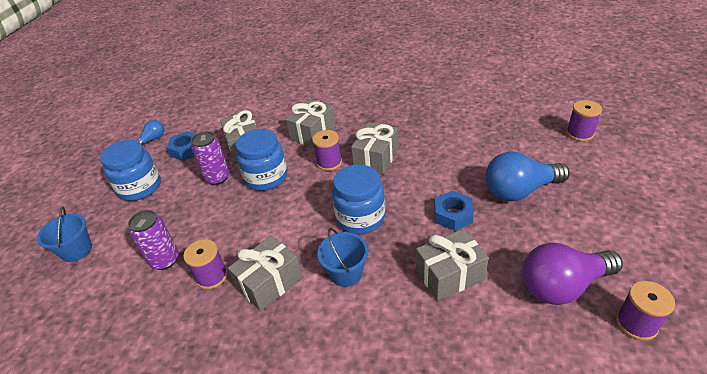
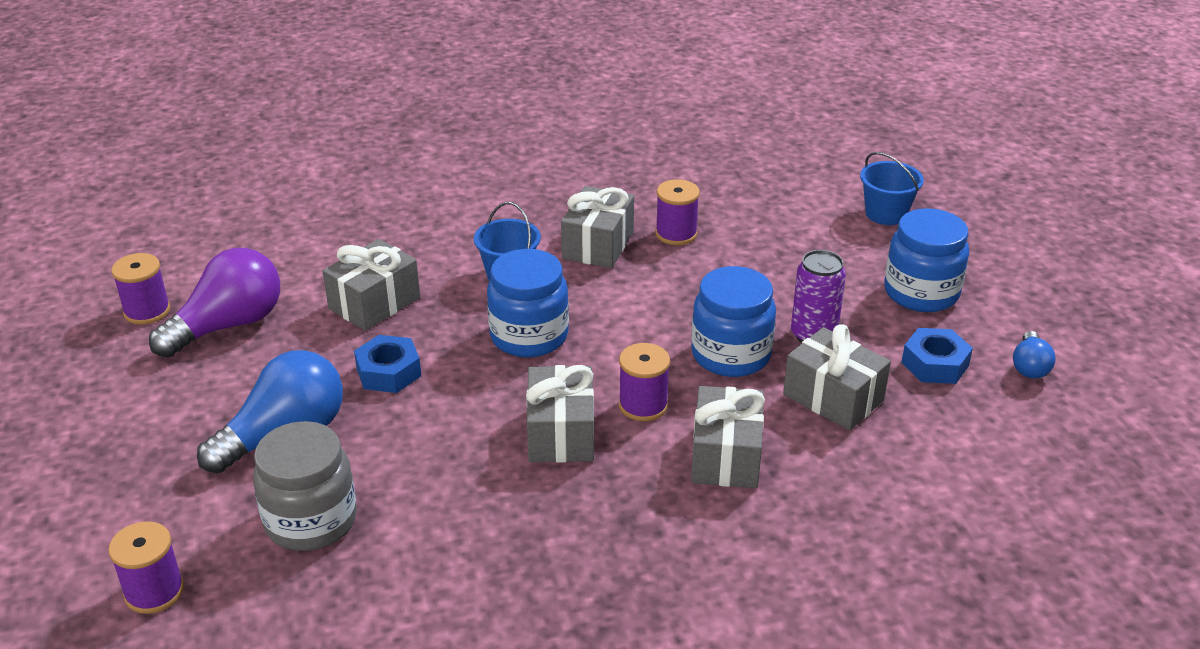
camera: 150 degrees right, 5 degrees down
purple can [128,210,179,270] -> none
none -> grey jar [253,421,357,551]

